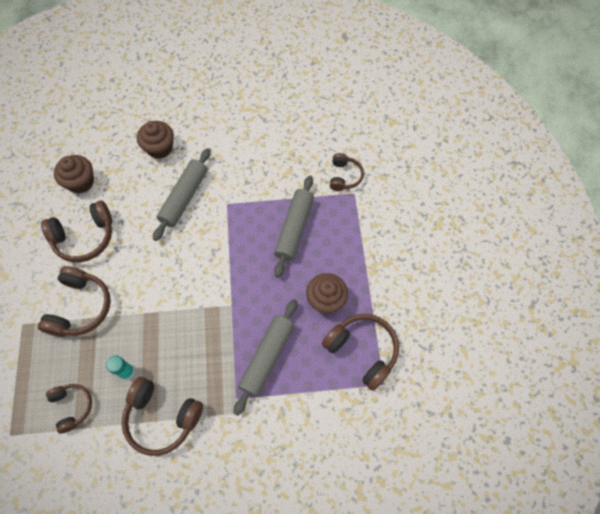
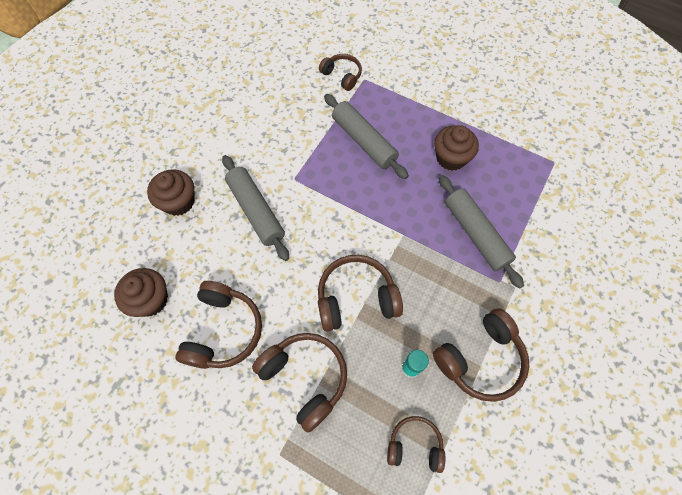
camera: 55 degrees left, 0 degrees up
brown headphones [322,314,399,391] -> brown headphones moved to [318,255,403,332]

